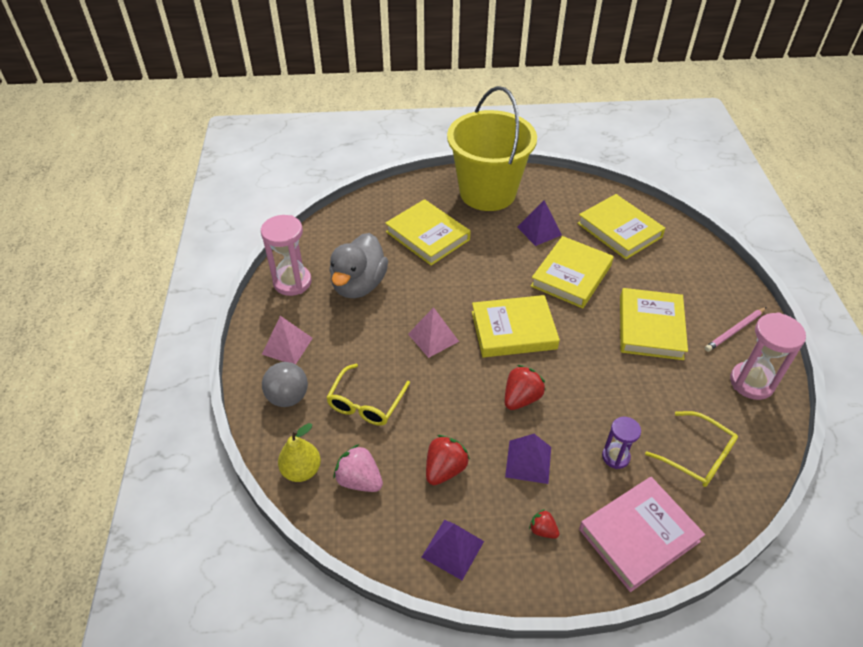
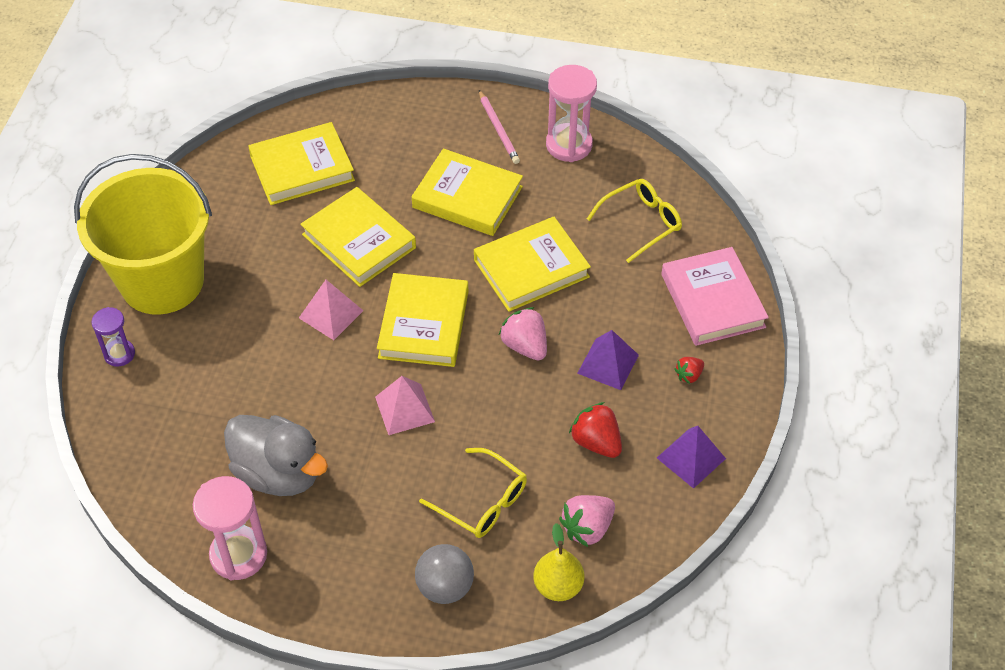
camera: 75 degrees left, 5 degrees up
pink pyramid [262,316,313,364] -> pink pyramid moved to [299,280,364,340]
yellow book [385,199,470,266] -> yellow book moved to [474,217,591,312]
red strawberry [505,365,546,410] -> pink strawberry [499,307,547,361]
purple pyramid [517,200,562,246] -> none
purple hourglass [602,417,641,469] -> purple hourglass moved to [91,307,135,367]

